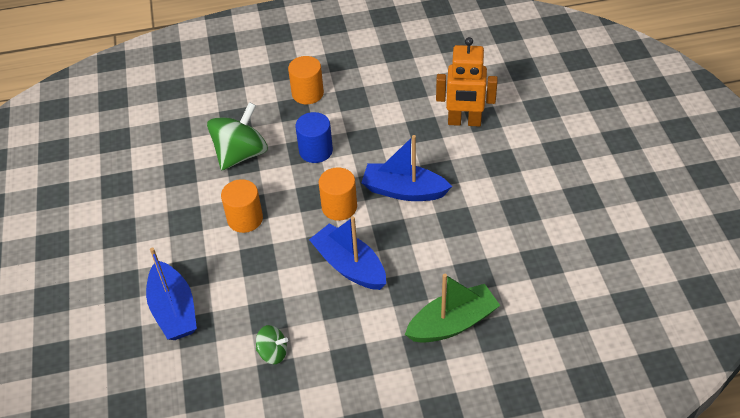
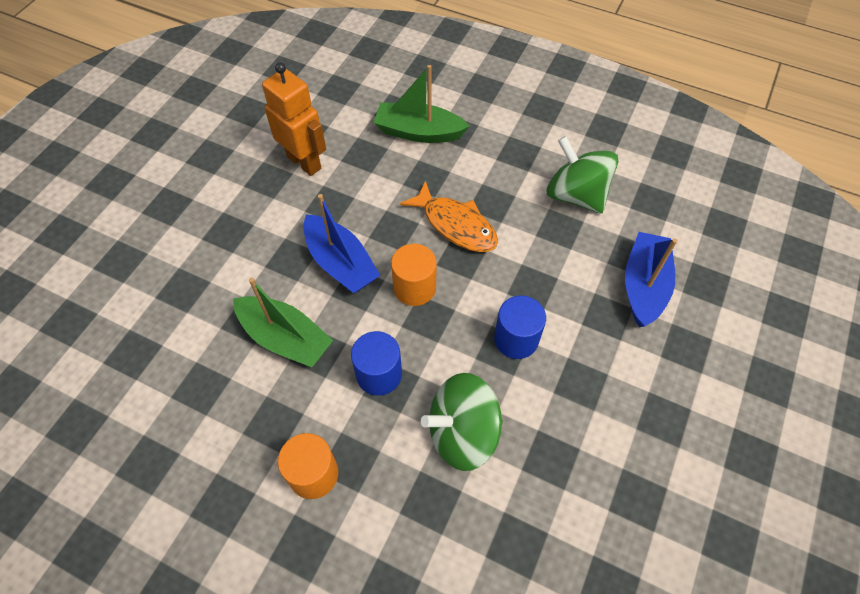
camera: 145 degrees left, 10 degrees up
orange cylinder [221,179,263,233] -> blue cylinder [494,296,546,359]
green spinning top [256,325,288,364] -> green spinning top [547,136,618,214], size x1.94
blue boat [309,216,386,290] -> orange fish [400,180,498,252]
orange robot [436,37,498,127] -> orange robot moved to [262,62,326,176]
none -> green boat [233,278,333,367]

